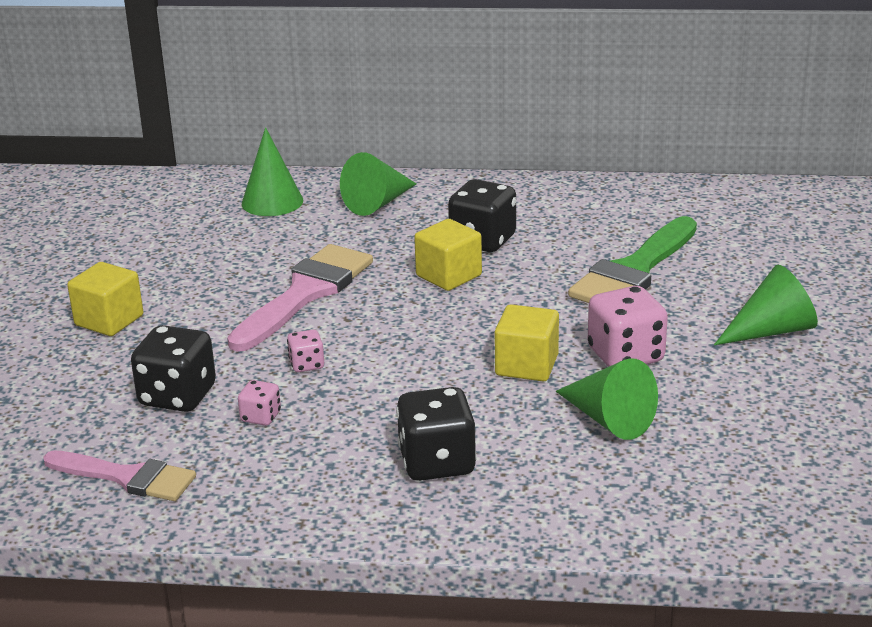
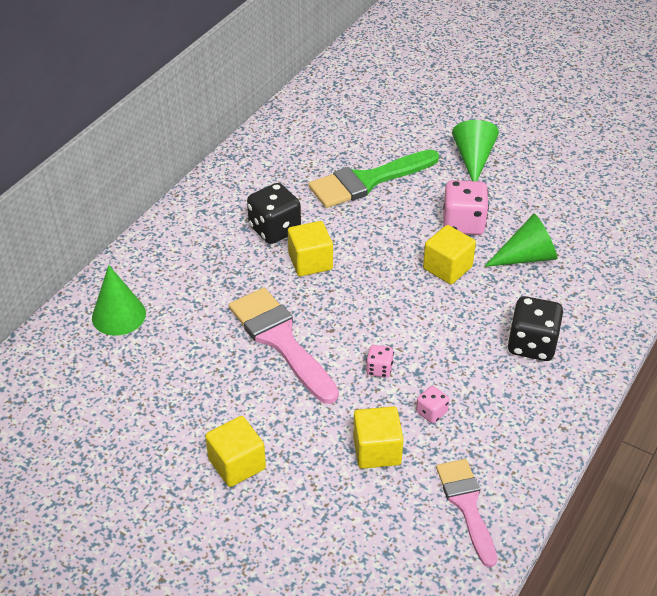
camera: 65 degrees left, 15 degrees up
pink brush [43,451,196,501] -> pink brush turned 60 degrees counterclockwise [436,459,497,568]
black dice [131,325,216,412] -> yellow cube [353,406,404,469]
green cone [340,152,417,216] -> none
green brush [568,216,697,303] -> green brush turned 90 degrees clockwise [309,150,439,208]

